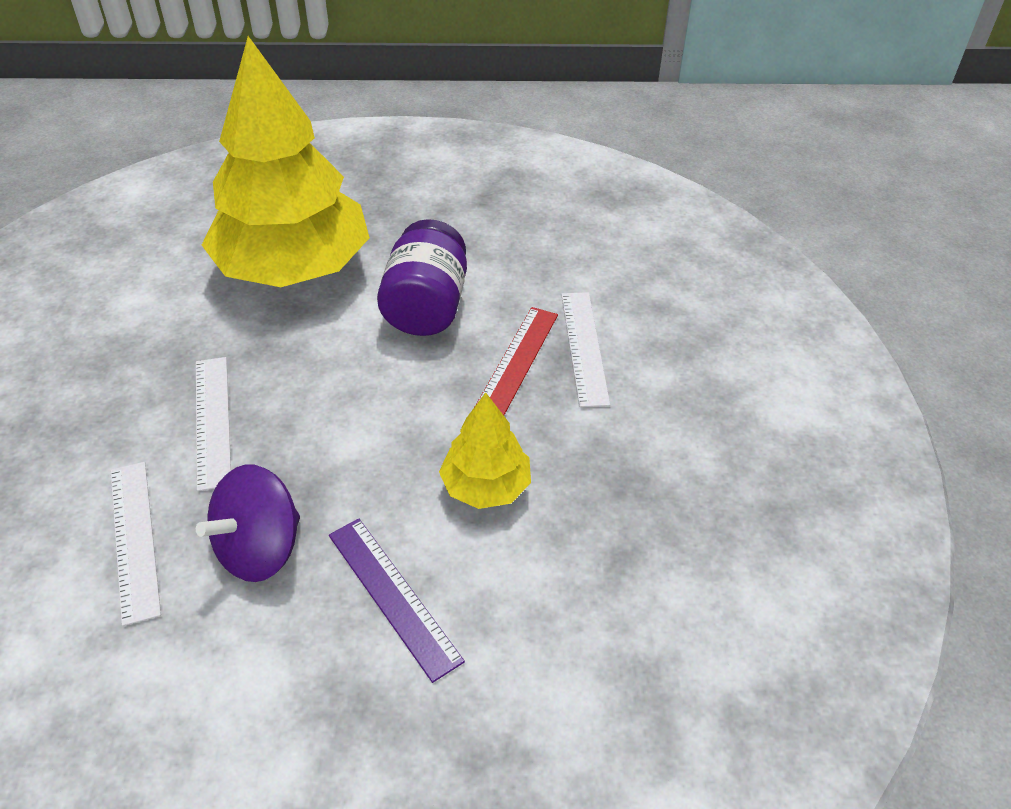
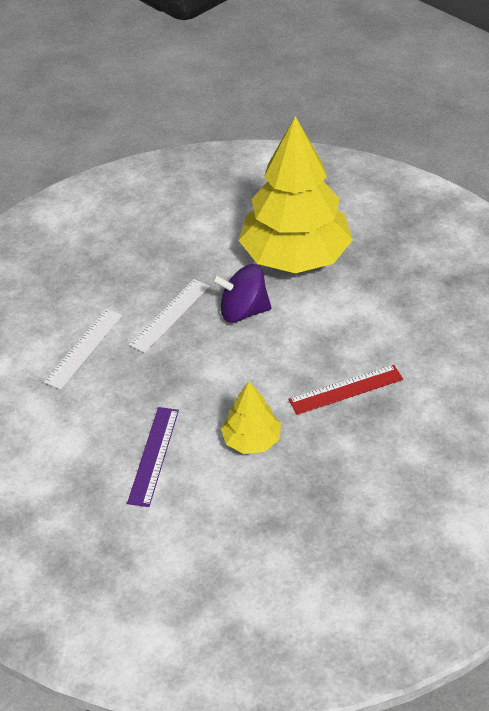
camera: 50 degrees right, 0 degrees up
purple spinning top [196,464,300,582] -> purple spinning top moved to [212,264,271,323]
purple jar [377,219,467,336] -> none
white ruler [561,292,610,407] -> none

